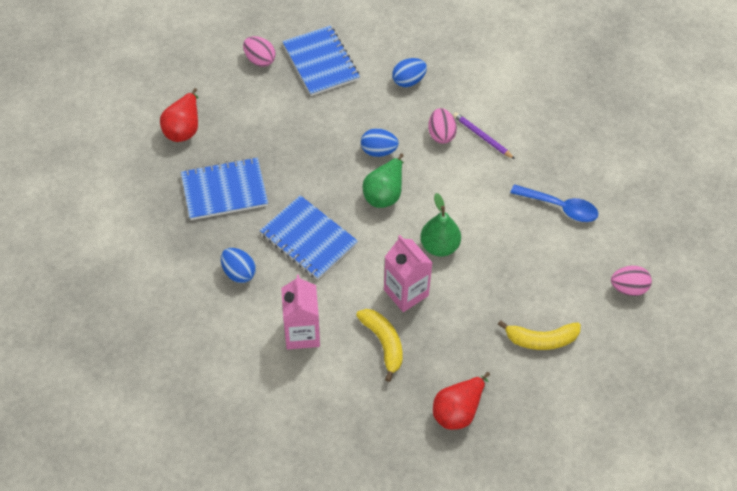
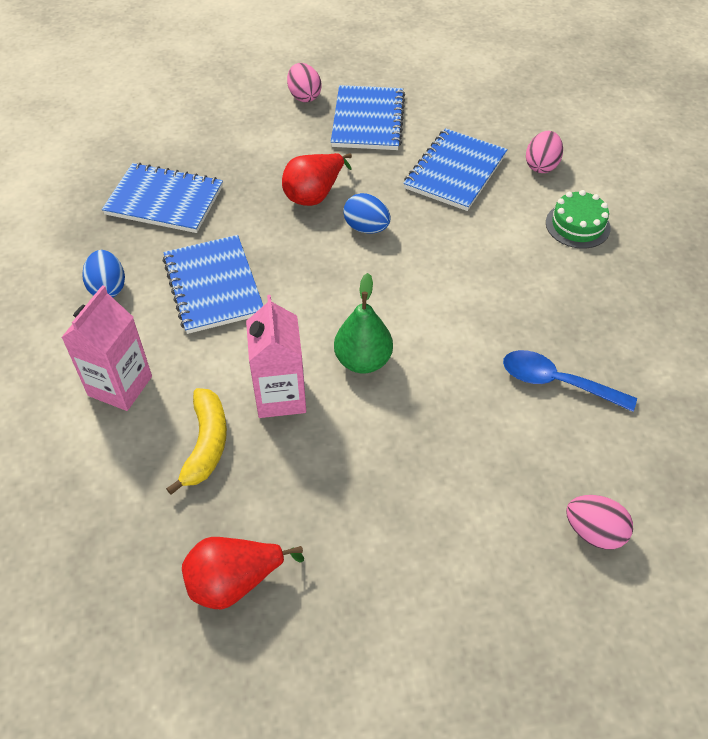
camera: 30 degrees right, 5 degrees down
red pear [160,88,199,142] -> red pear moved to [282,153,352,206]
green pear [362,153,404,208] -> none
blue egg [392,58,427,87] -> blue notebook [403,128,508,211]
pink egg [428,108,457,144] -> pink egg moved to [526,131,563,173]
purple pencil [453,112,515,159] -> none
yellow banana [498,320,581,350] -> none
blue spoon [510,184,598,222] -> blue spoon turned 150 degrees clockwise [503,350,637,412]
none -> green cake [546,190,611,249]

